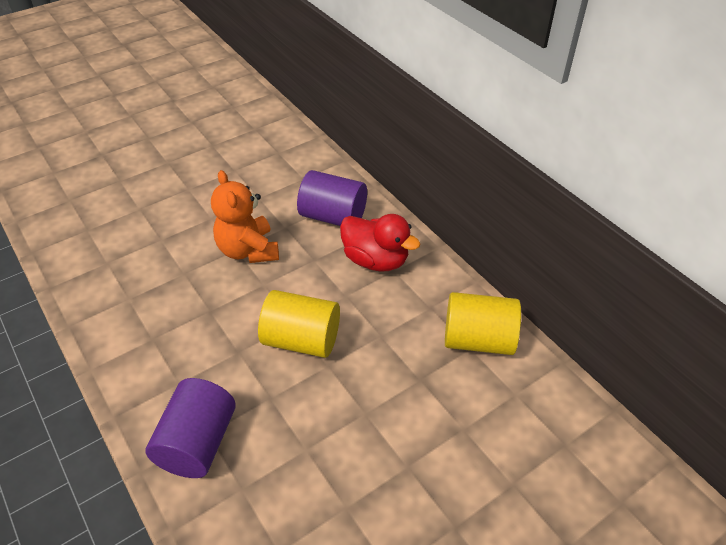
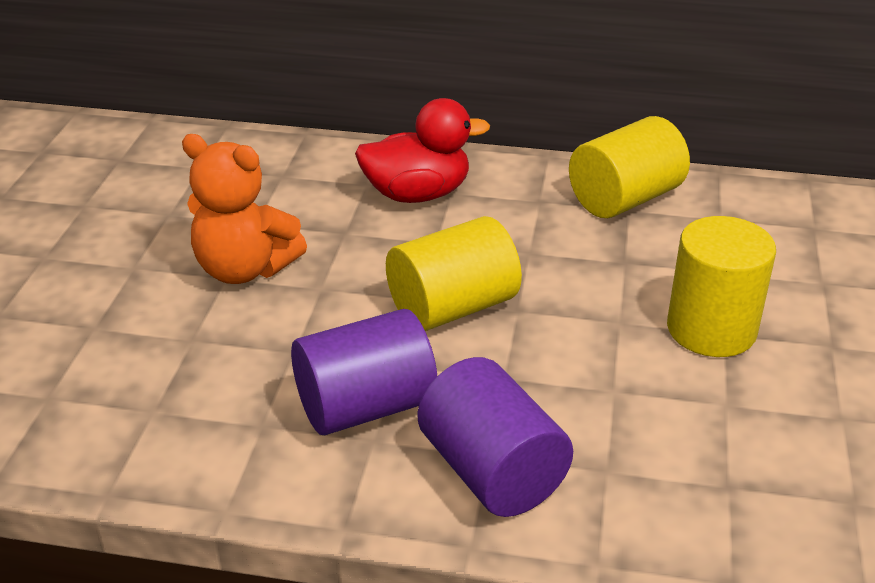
camera: 45 degrees left, 10 degrees down
purple cylinder [297,170,367,226] -> purple cylinder moved to [291,309,437,435]
none -> yellow cylinder [667,216,776,357]

